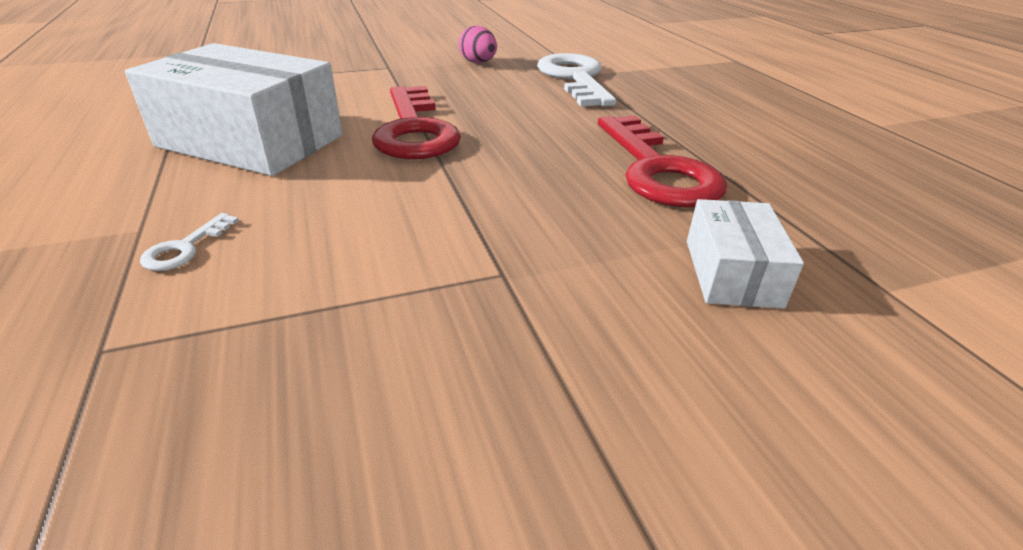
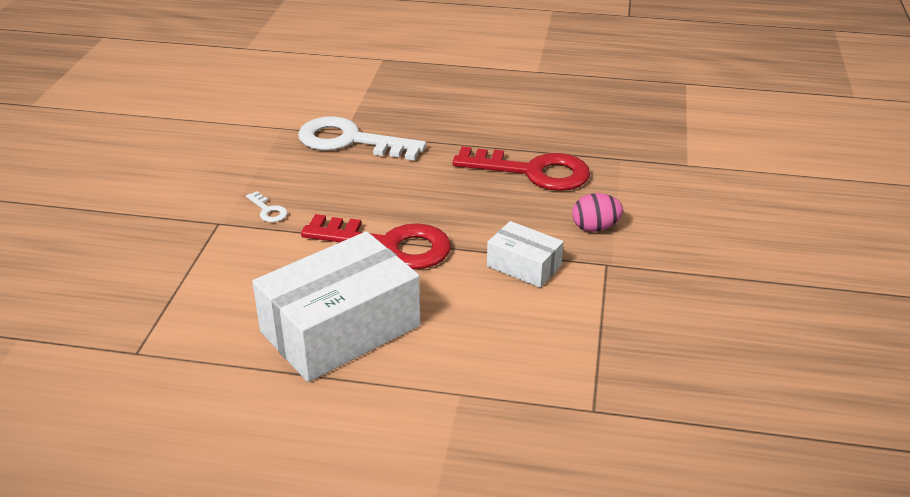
camera: 60 degrees left, 0 degrees up
white key [140,213,239,271] -> white key moved to [246,191,288,222]
pink egg [458,26,497,63] -> pink egg moved to [572,193,623,232]
white box [687,199,804,309] -> white box moved to [487,221,564,288]

